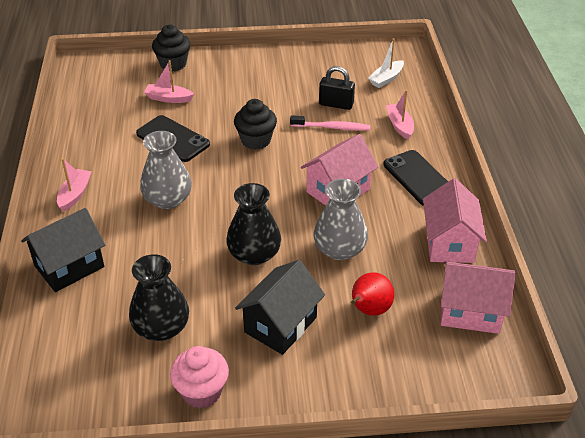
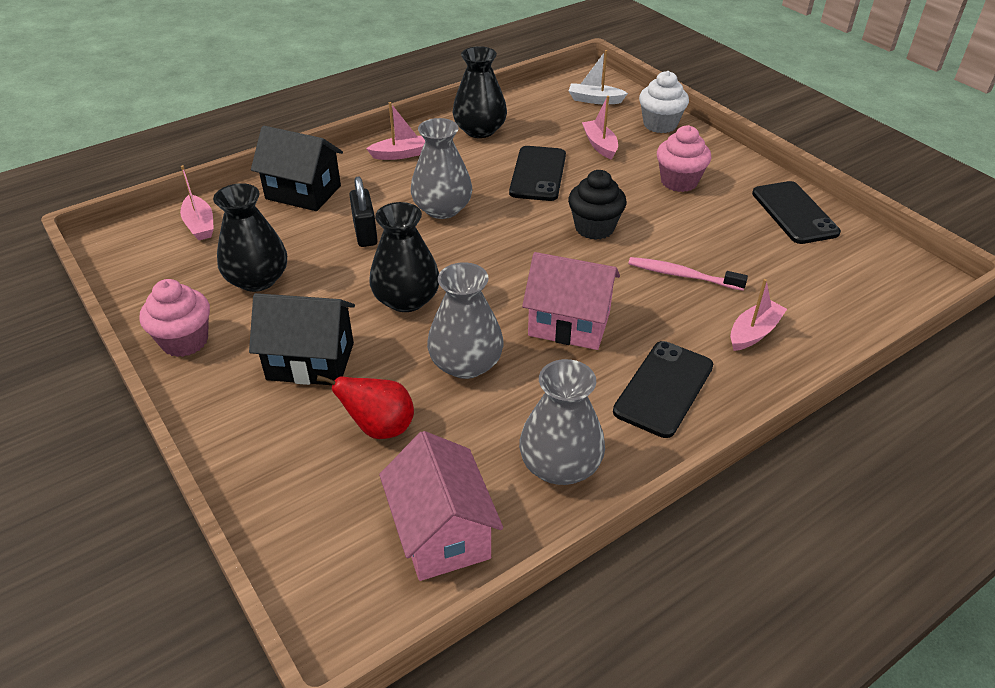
camera: 60 degrees right, 0 degrees up
black cupcake [152,25,191,71] -> white cupcake [639,71,689,133]
pink toothbrush [290,115,370,131] -> pink toothbrush turned 135 degrees clockwise [628,257,748,291]
black padlock [319,66,355,110] -> black padlock moved to [349,176,378,247]
white boat [368,38,404,88] -> white boat moved to [569,50,628,104]
pink house [423,178,487,263] -> grey vase [519,359,605,485]
none -> pink boat [180,165,214,240]
none -> black vase [452,46,507,138]
none -> pink cupcake [657,125,711,192]
none -> black phone [752,181,841,244]

